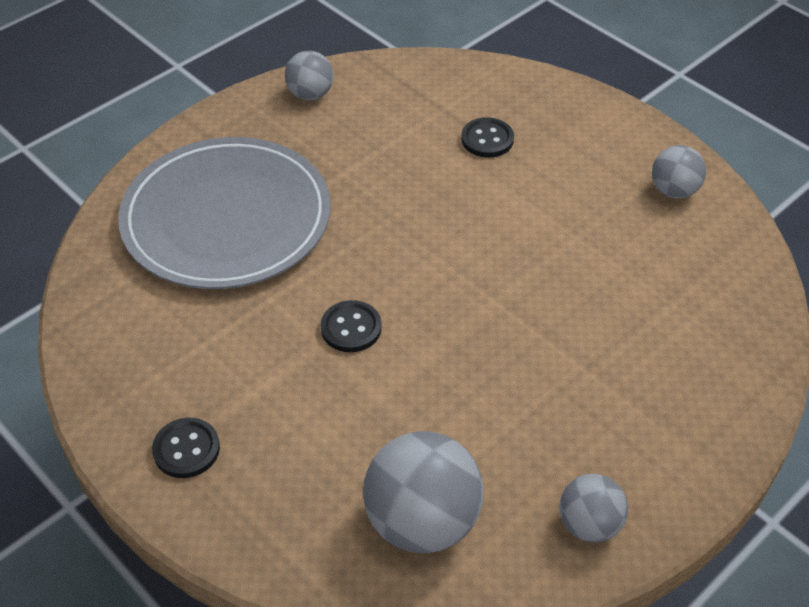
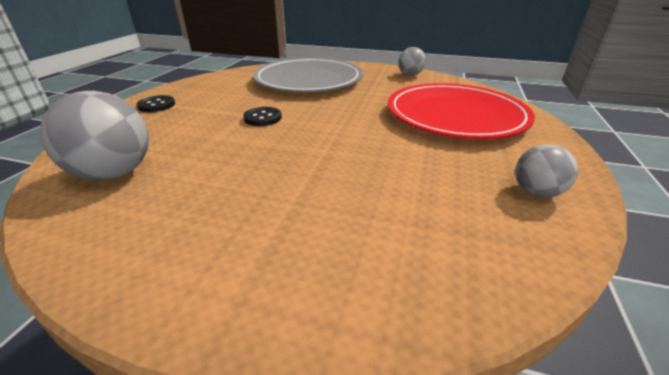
camera: 60 degrees right, 15 degrees down
black button [461,117,514,158] -> red plate [388,83,535,139]
grey ball [560,474,628,543] -> none

